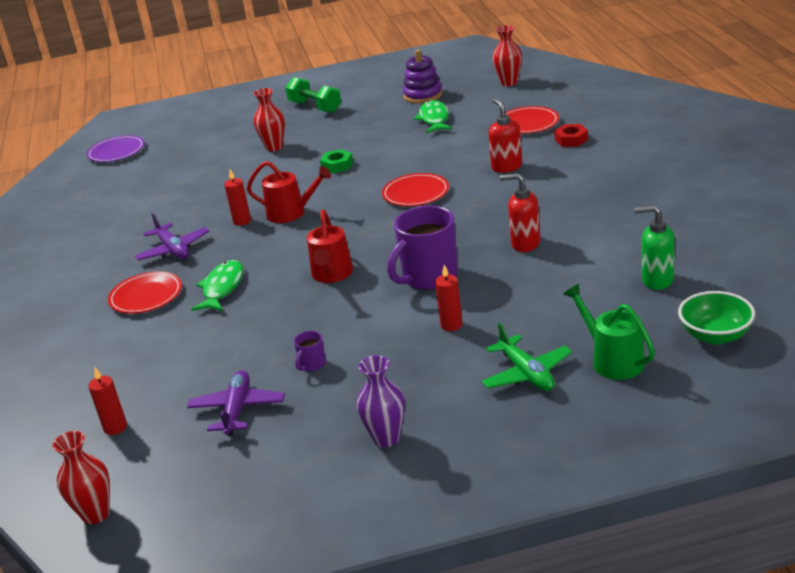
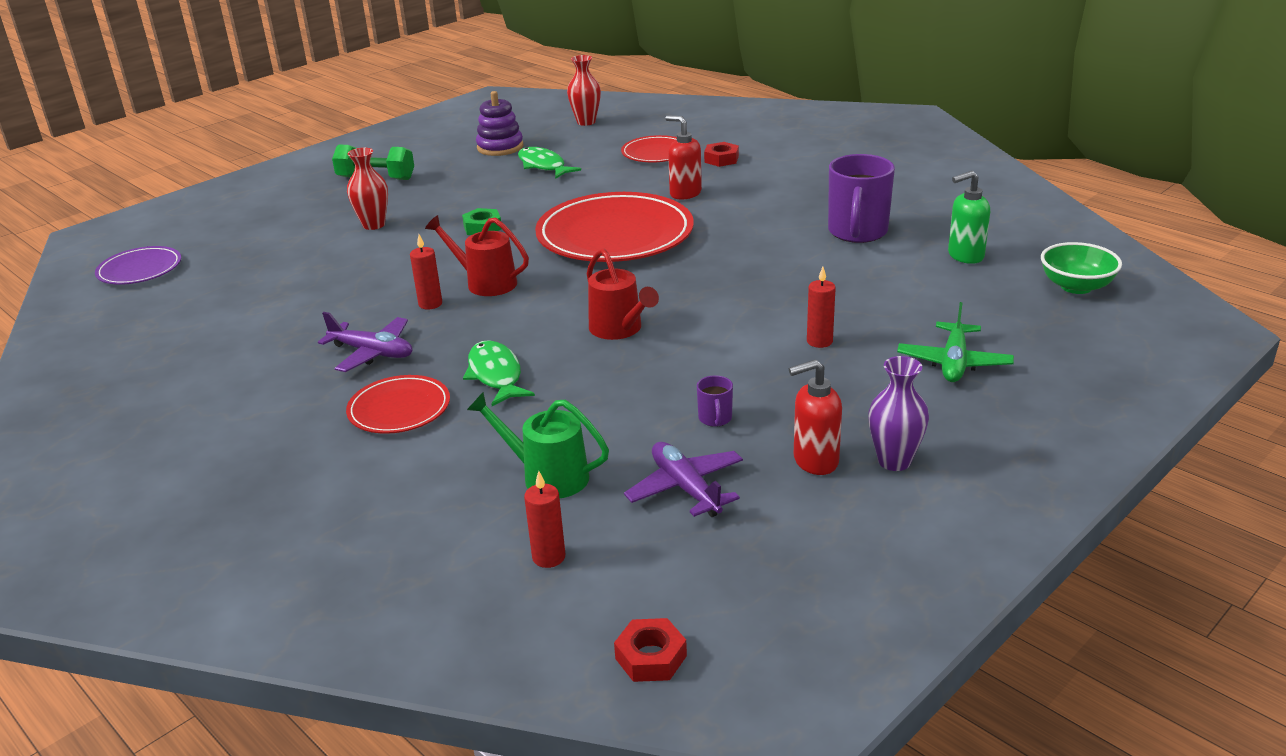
camera: 35 degrees left, 0 degrees up
red vase [52,431,110,524] -> red nut [614,618,687,682]
red watering can [247,161,331,223] -> red watering can turned 135 degrees counterclockwise [425,215,529,296]
red plate [382,173,449,206] -> red plate [535,192,694,262], size x1.96
purple mug [387,206,458,290] -> purple mug moved to [828,154,895,243]
green plane [481,323,572,391] -> green plane turned 75 degrees clockwise [897,302,1014,382]
red soap dispenser [500,173,540,252] -> red soap dispenser moved to [789,359,842,475]
green watering can [563,284,655,380] -> green watering can moved to [467,392,609,498]

